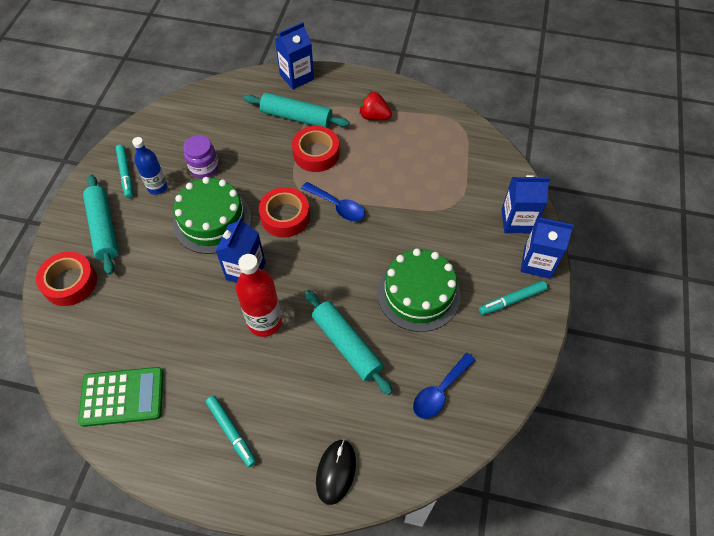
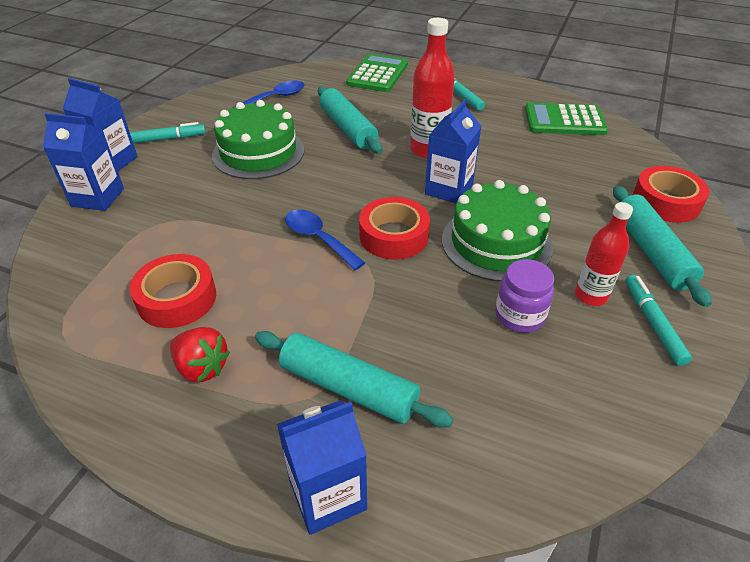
camera: 170 degrees left, 15 degrees down
blue bottle [132,137,168,195] -> red bottle [575,202,633,306]
red tape [292,126,339,172] -> red tape moved to [130,254,216,328]
black mouse [316,439,356,505] -> green calculator [346,54,408,92]

